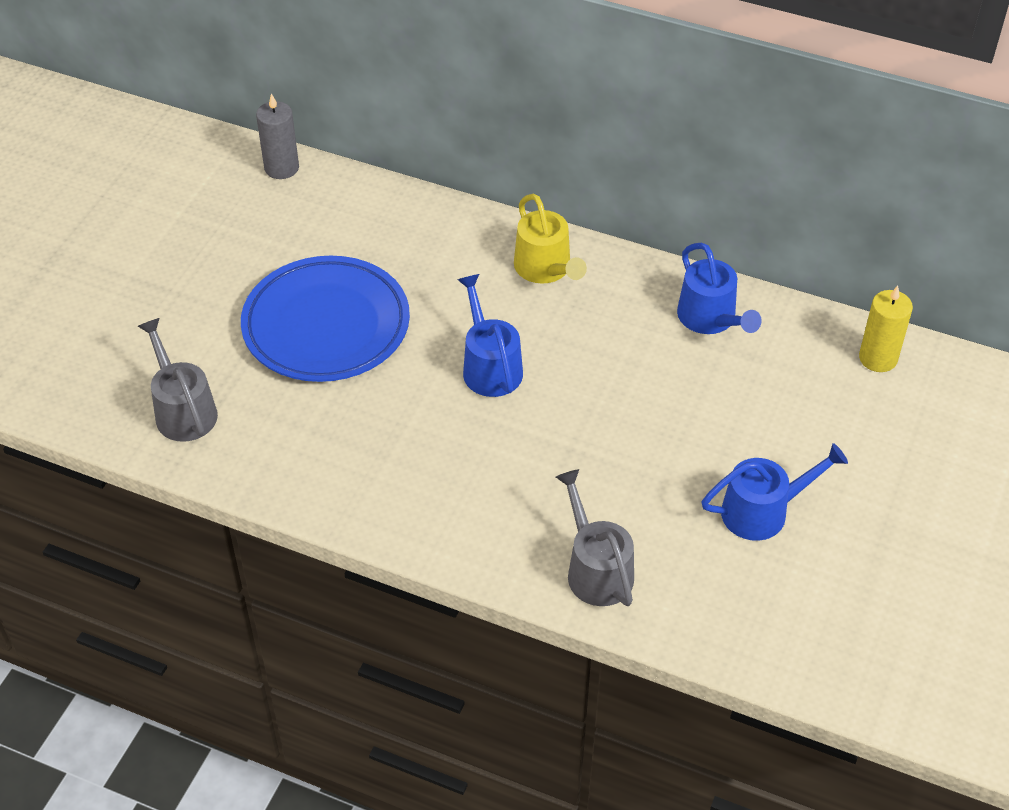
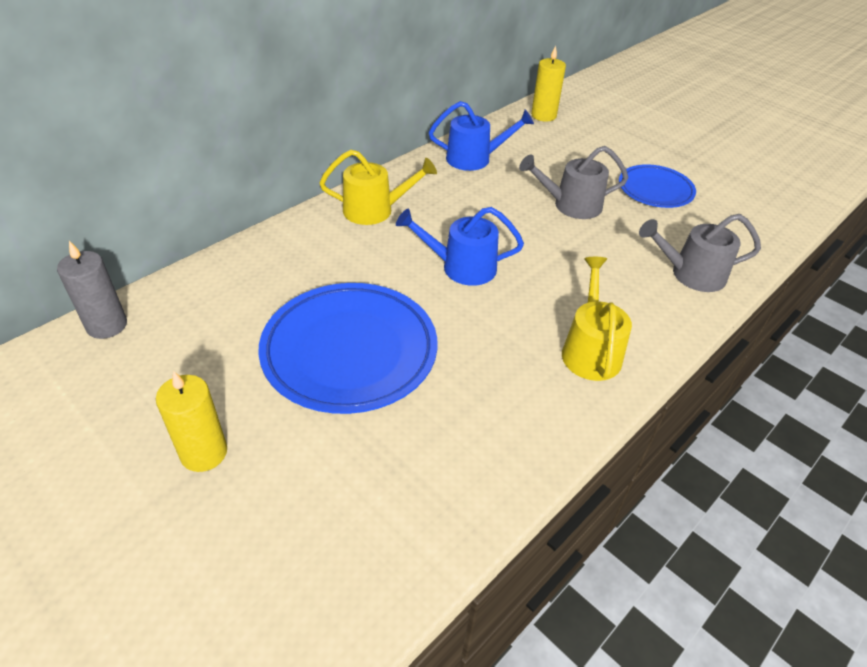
camera: 70 degrees left, 5 degrees down
grey watering can [138,318,218,442] -> grey watering can moved to [519,146,628,219]
blue watering can [702,443,848,541] -> blue plate [619,164,696,208]
none -> yellow candle [156,371,227,472]
none -> yellow watering can [562,257,632,381]

